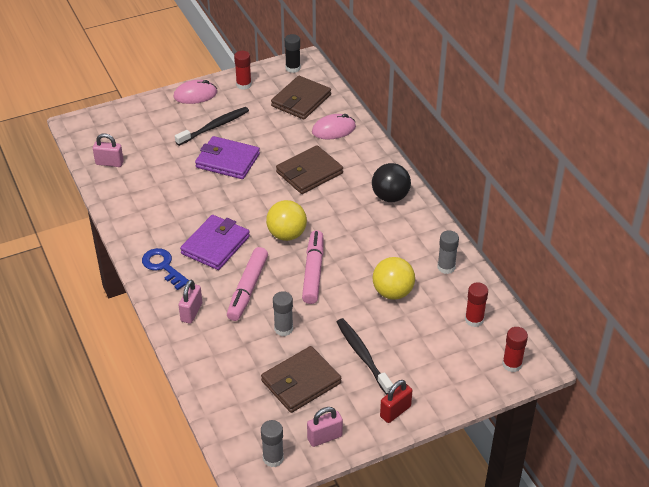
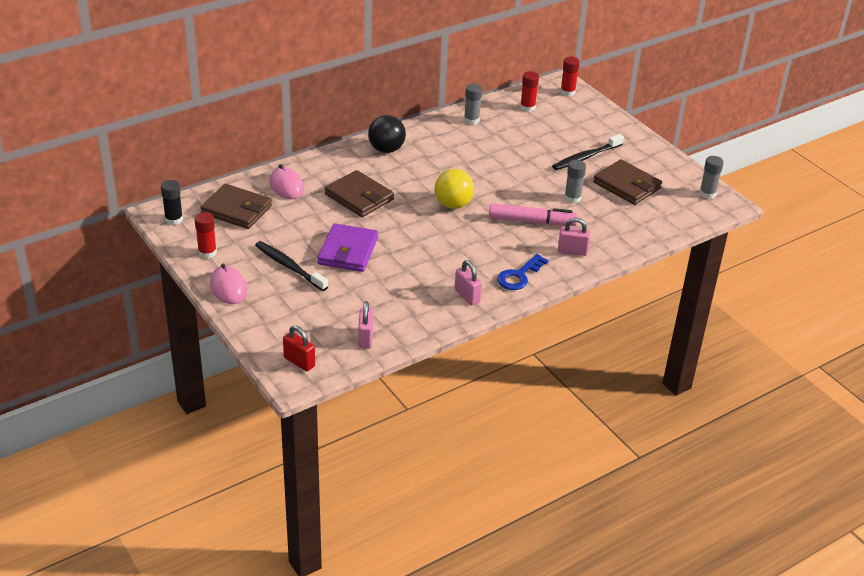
camera: 100 degrees left, 5 degrees down
purple wallet [180,215,250,270] -> none
pink marker [302,230,324,304] -> none
pink padlock [307,407,343,447] -> pink padlock moved to [455,260,482,305]
yellow ball [373,257,415,300] -> none
red padlock [380,380,413,423] -> red padlock moved to [283,326,315,372]

